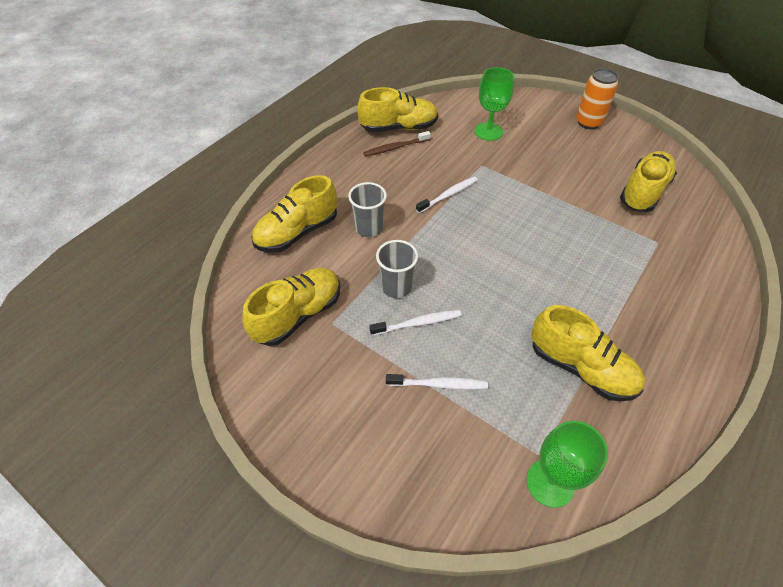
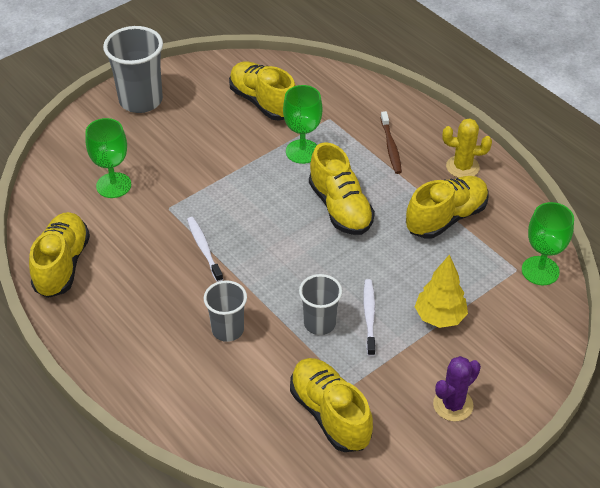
camera: 75 degrees left, 5 degrees down
yellow shoe [252,175,337,253] -> yellow shoe moved to [309,142,375,235]
brown toothbrush [363,131,431,156] -> brown toothbrush moved to [380,111,402,174]
white toothbrush [386,374,488,389] -> yellow tree [415,254,468,328]
orange can [576,68,618,129] -> grey cup [103,26,163,113]
none -> green goblet [283,85,322,164]
none -> purple cactus [433,356,481,421]
none -> yellow cactus [443,118,492,178]

